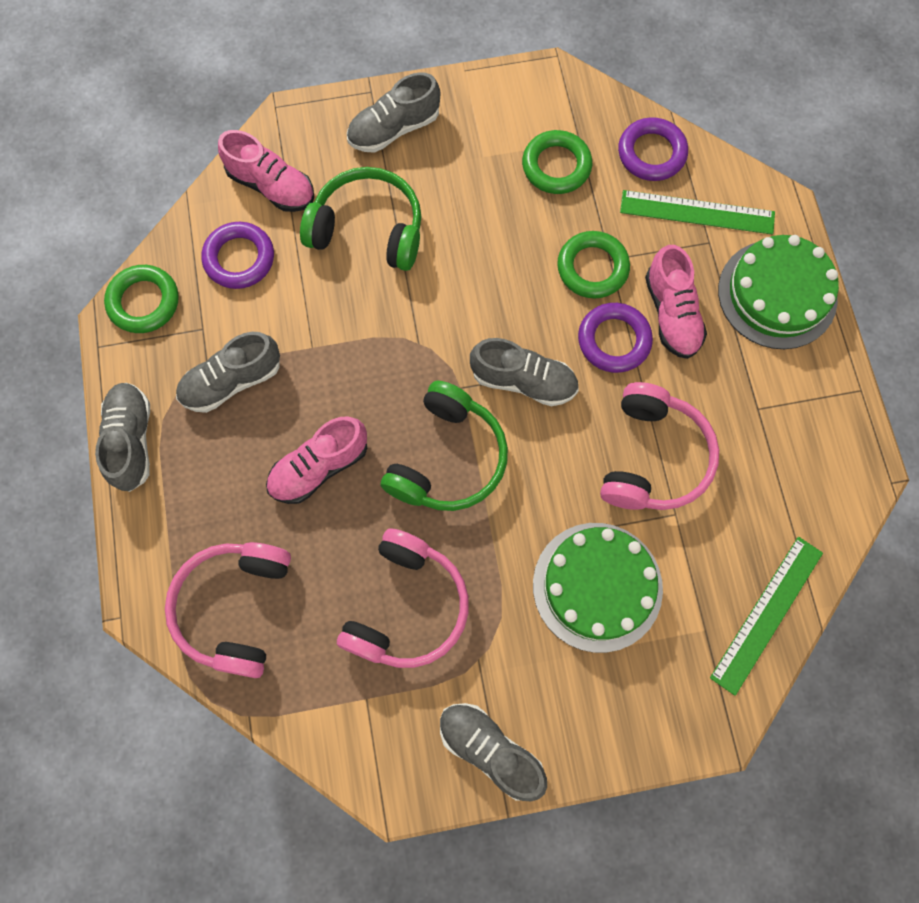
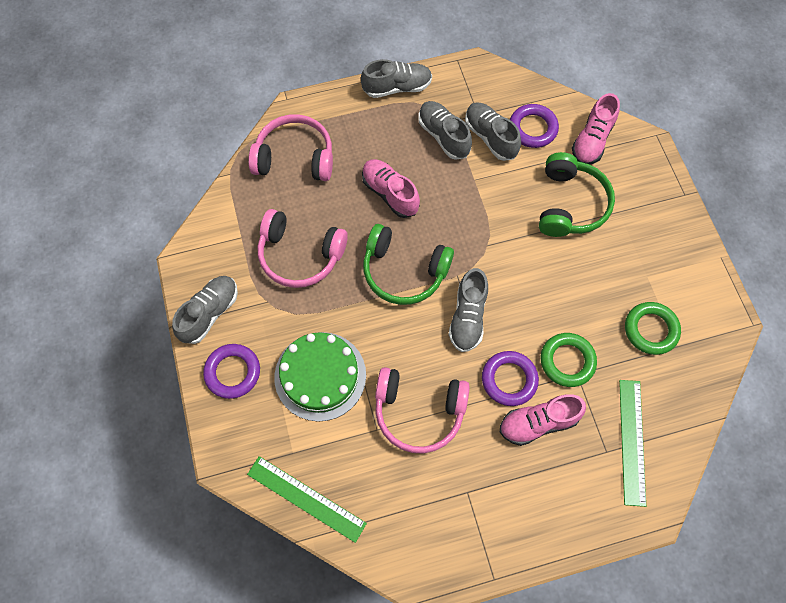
camera: 85 degrees right, 5 degrees down
green ring [104,265,179,333] -> none
grey shoe [347,72,440,153] -> grey shoe moved to [465,103,521,161]
purple ring [618,117,688,181] -> purple ring moved to [203,344,260,399]
green cake [718,235,839,349] -> none

